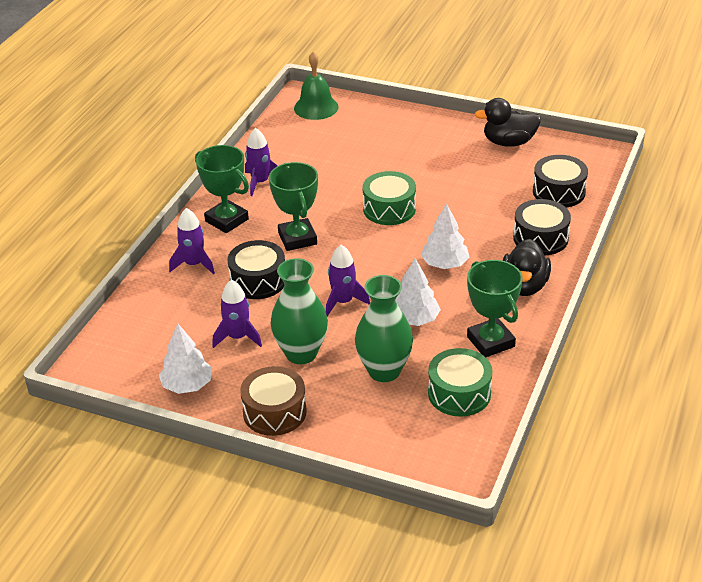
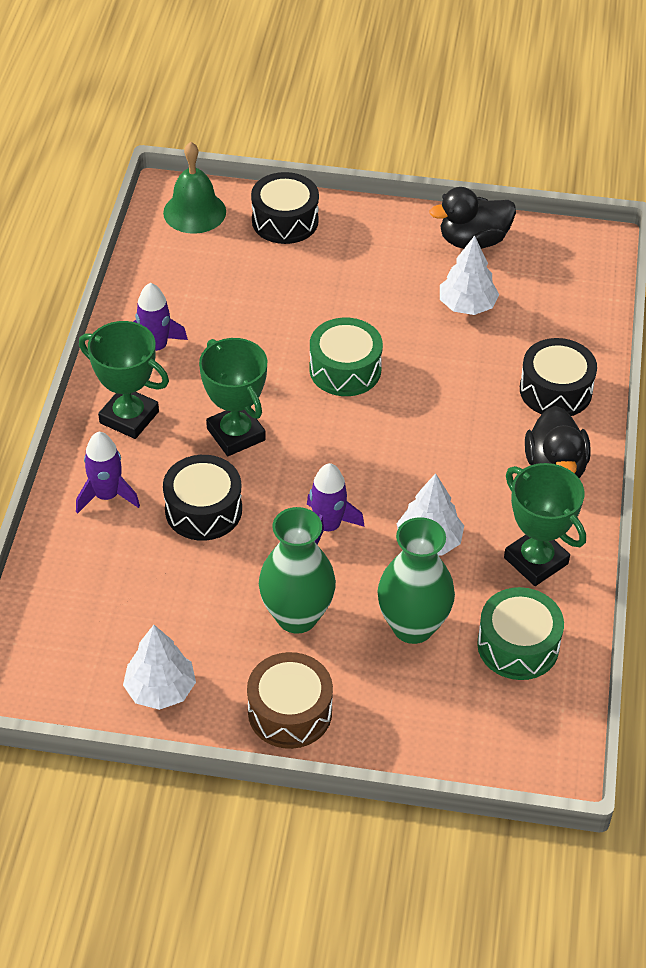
camera: 15 degrees left, 10 degrees up
purple rocket [212,279,262,348] -> none
white tree [421,204,469,269] -> white tree moved to [440,236,499,315]
black drum [533,155,588,207] -> black drum moved to [251,172,319,244]

